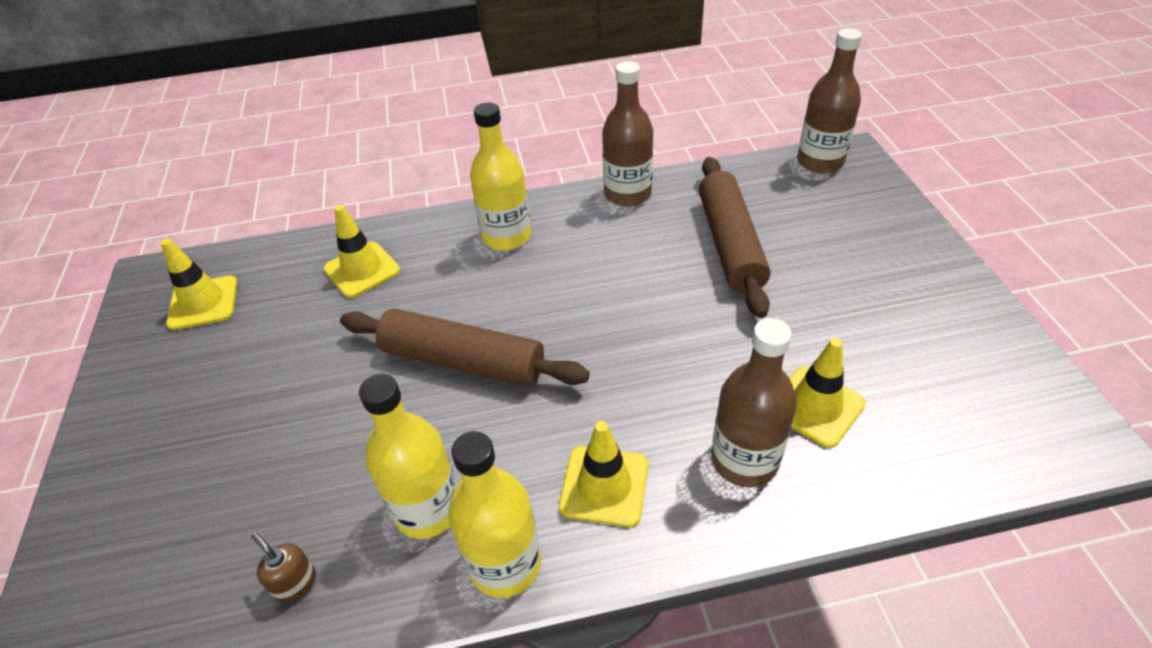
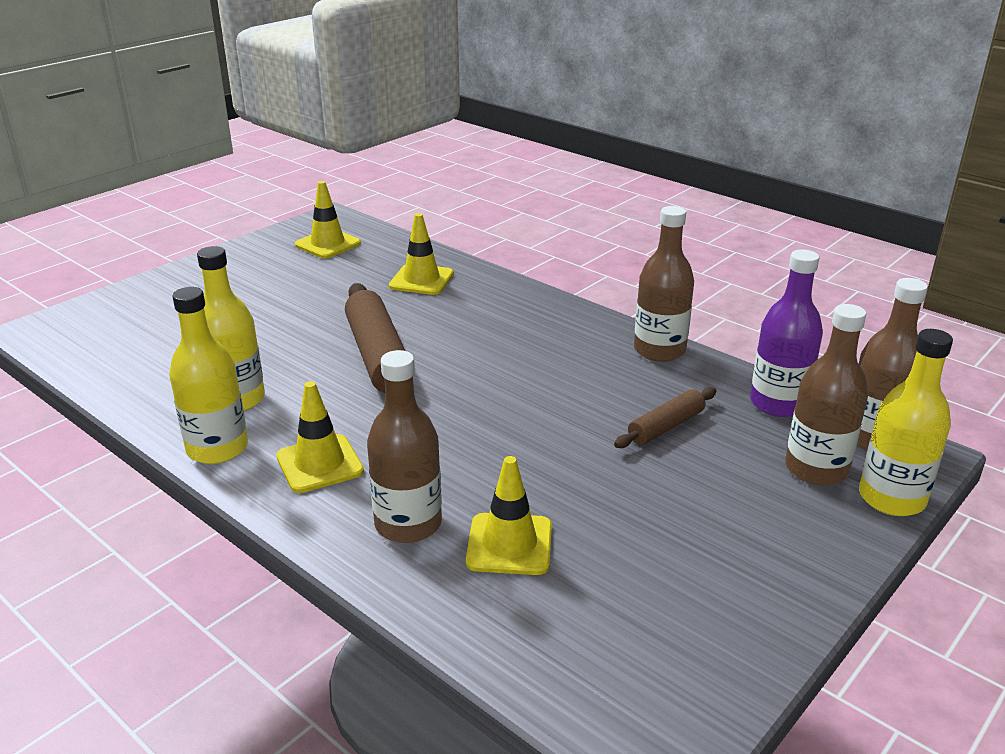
camera: 50 degrees right, 15 degrees down
brown soap dispenser [251,533,316,603] -> none
yellow bottle [470,102,531,251] -> yellow bottle moved to [859,329,953,516]
brown rolling pin [699,157,771,318] -> brown rolling pin [614,387,716,448], size x0.55
none -> purple bottle [750,249,823,417]
none -> brown bottle [785,304,868,485]

